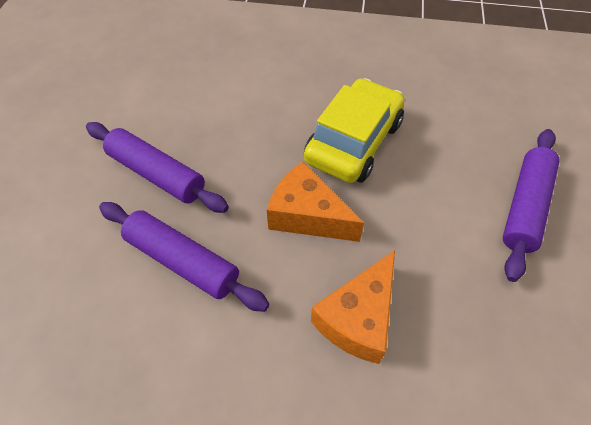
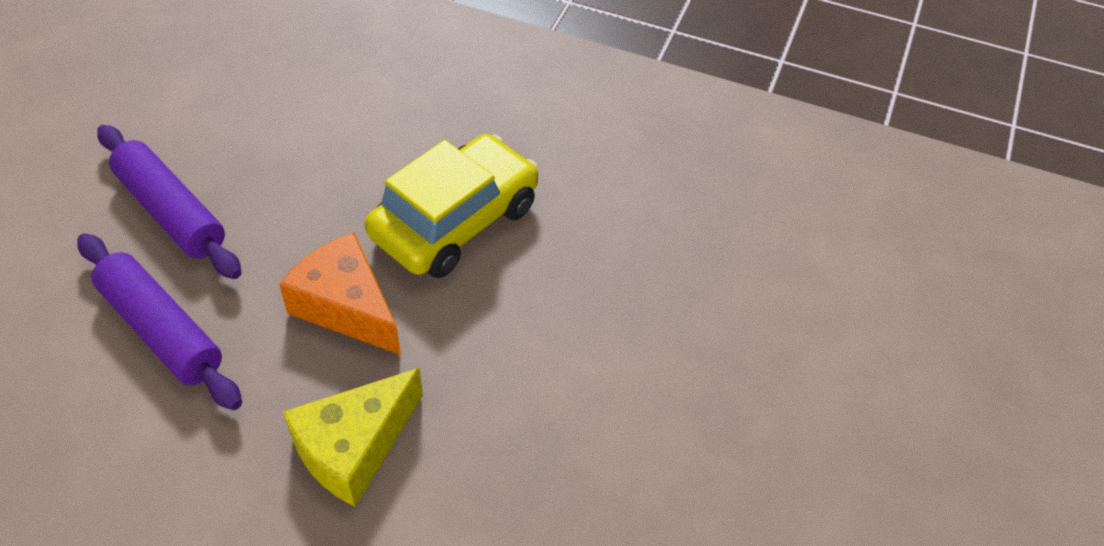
camera: 10 degrees right, 5 degrees down
orange cheese [311,250,395,364] -> yellow cheese [283,368,423,507]
purple rolling pin [503,129,560,282] -> none

